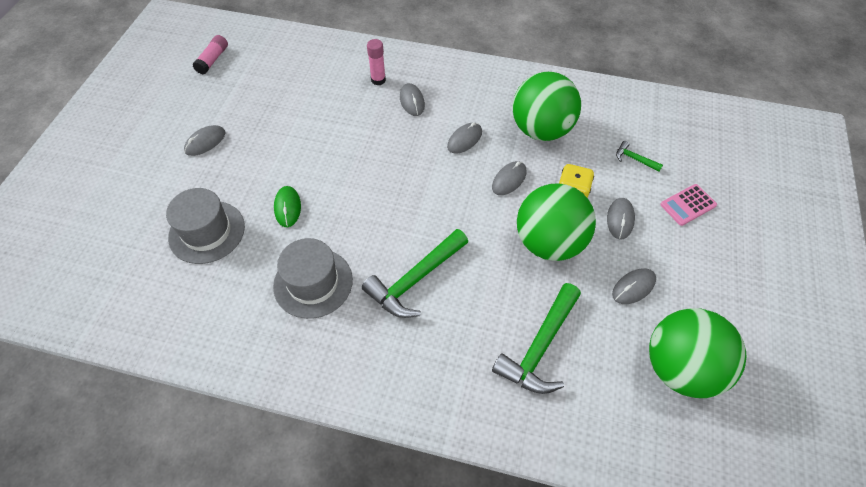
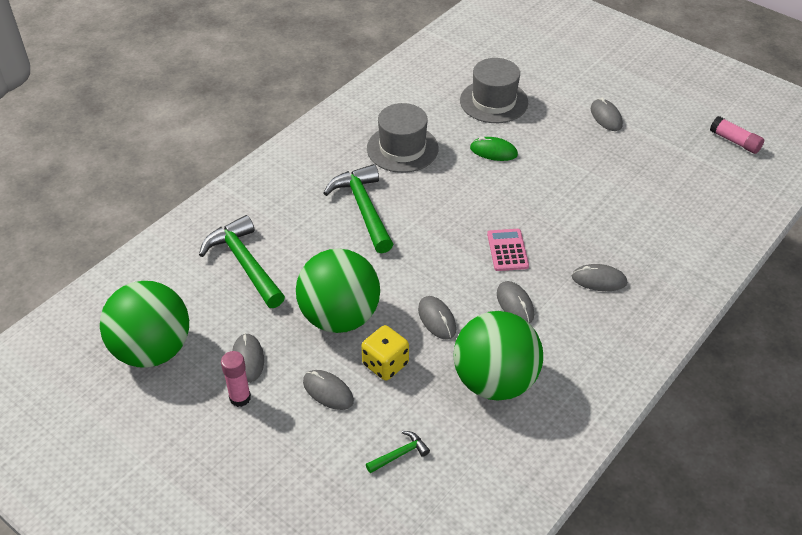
camera: 115 degrees right, 10 degrees down
pink glue stick [367,39,386,85] -> pink glue stick moved to [221,351,251,407]
pink calculator [660,184,717,226] -> pink calculator moved to [487,229,529,271]

